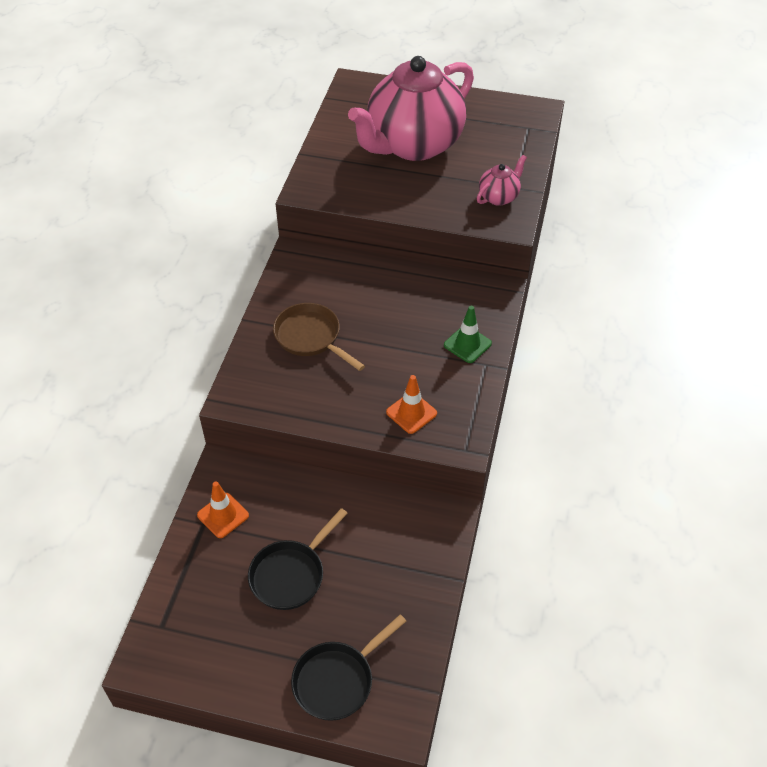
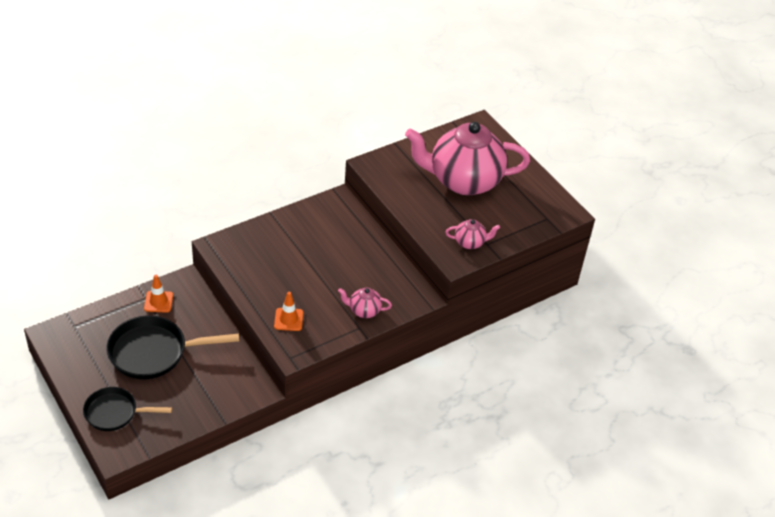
camera: 40 degrees right, 5 degrees down
black pan [248,508,348,610] -> black pan [106,315,239,379], size x1.55
brown pan [273,303,365,371] -> none
green traffic cone [444,306,492,363] -> pink teapot [338,288,392,318]

